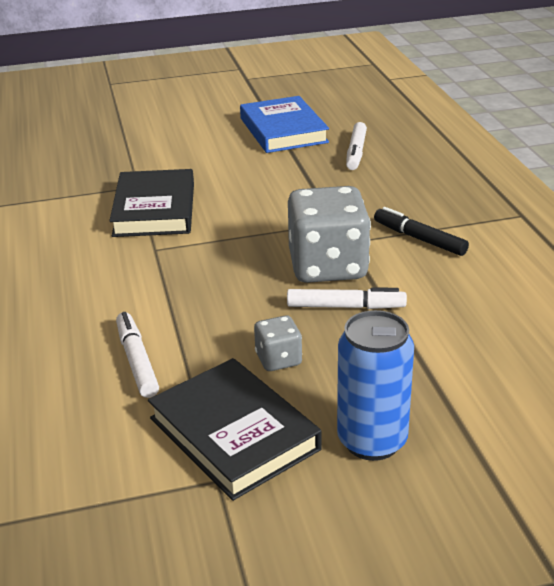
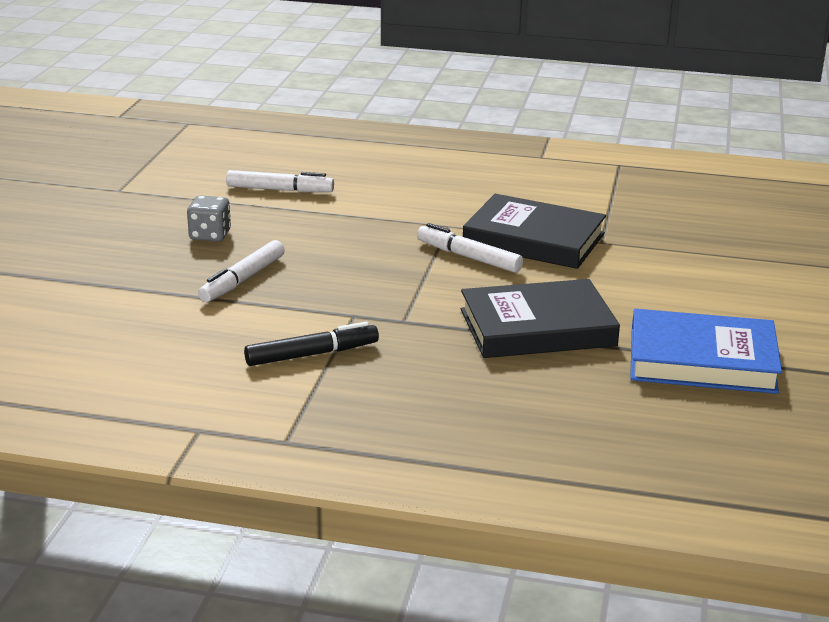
camera: 115 degrees right, 5 degrees down
black book [148,358,322,501] -> black book moved to [461,279,620,358]
grey dice [288,186,371,283] -> none
blue can [337,310,414,461] -> none
white marker [346,122,367,170] -> white marker moved to [417,223,523,273]

